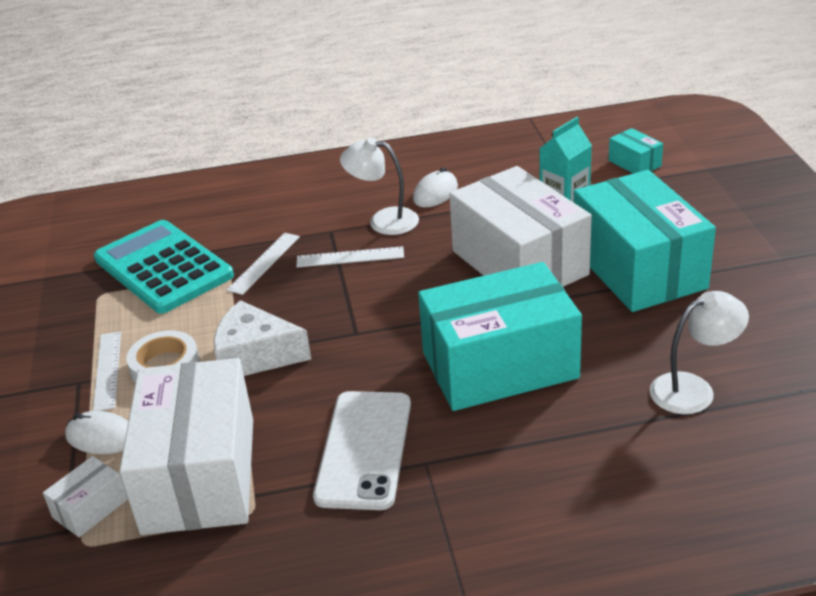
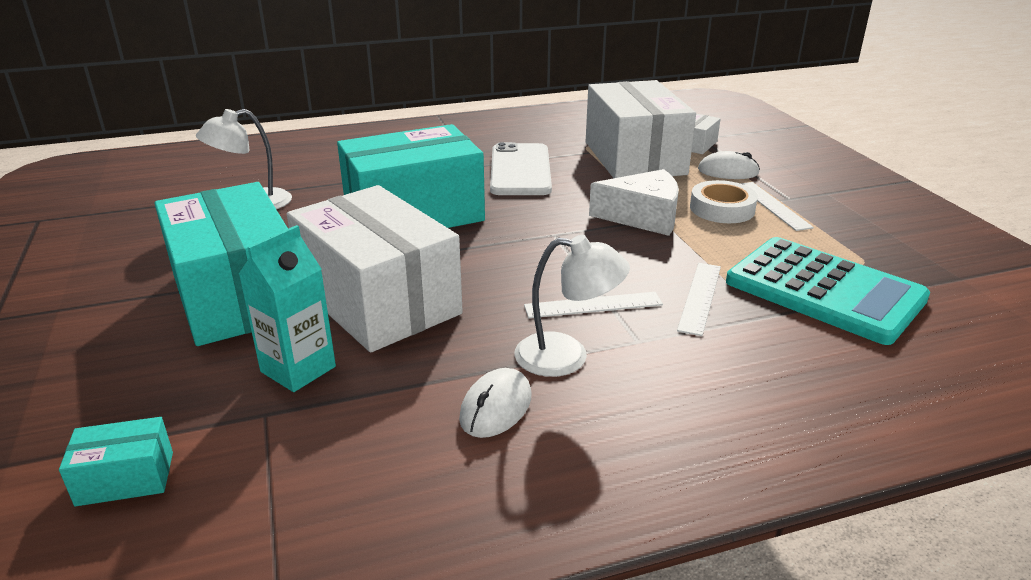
camera: 170 degrees right, 5 degrees down
turquoise box [609,128,663,174] -> turquoise box turned 60 degrees counterclockwise [59,417,173,507]

